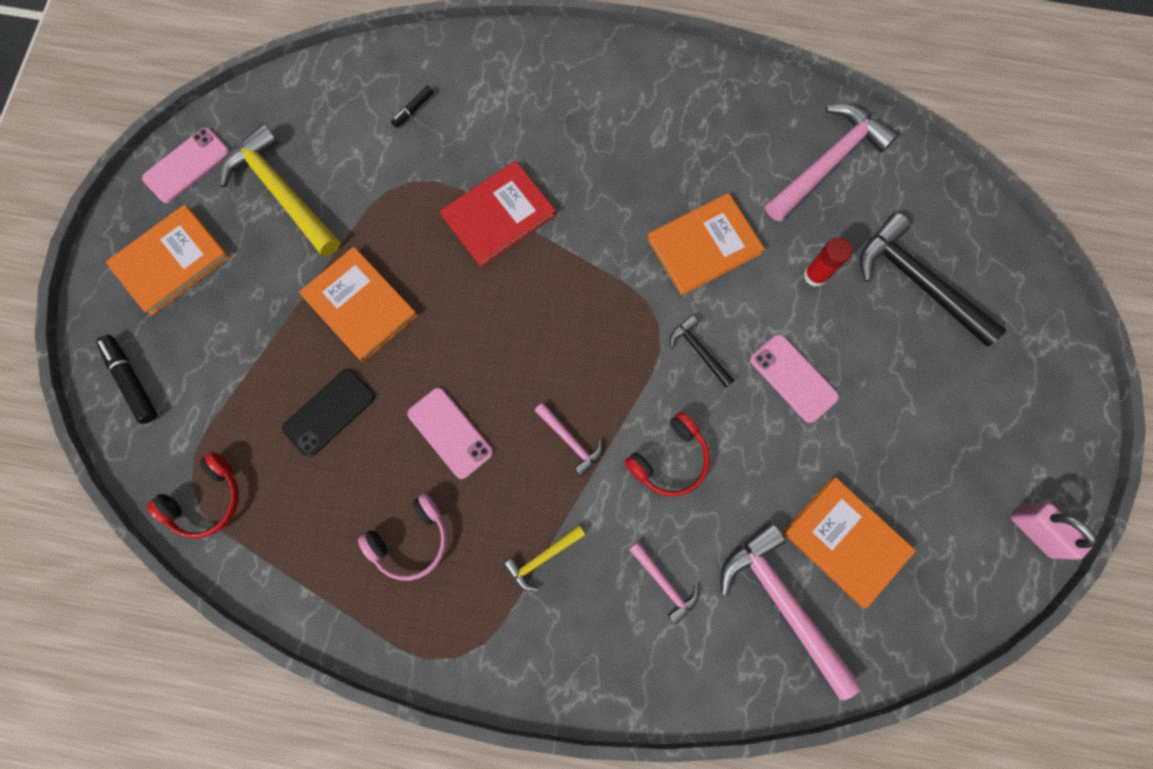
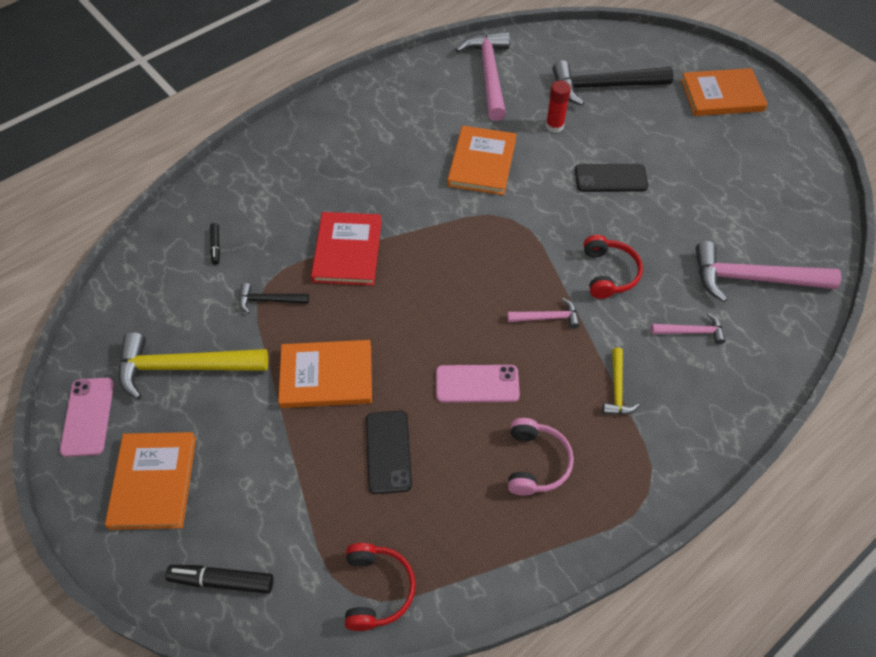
camera: 50 degrees left, 20 degrees down
black hammer [670,315,735,388] -> black hammer moved to [239,283,309,314]
pink phone [750,334,839,423] -> black phone [575,164,648,192]
orange book [783,477,916,608] -> orange book moved to [681,68,768,116]
pink padlock [1011,503,1097,560] -> none

